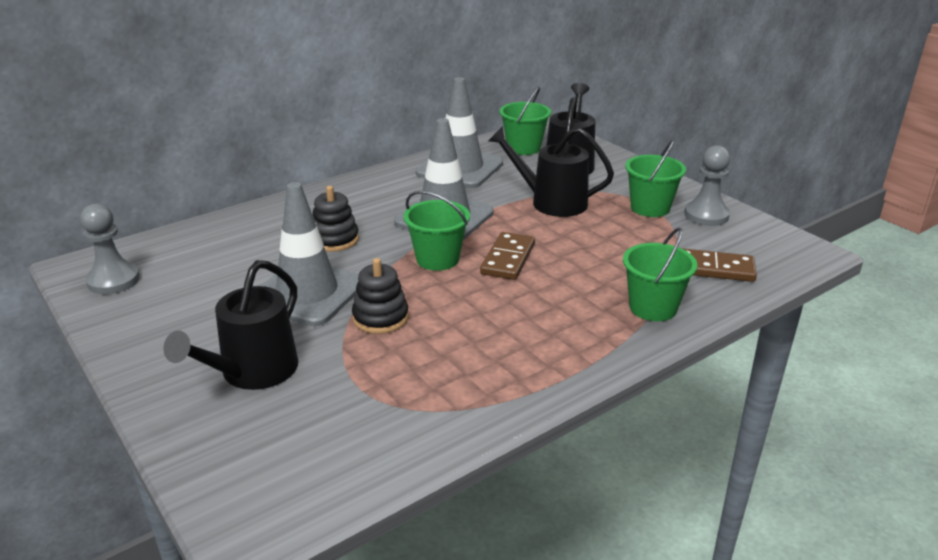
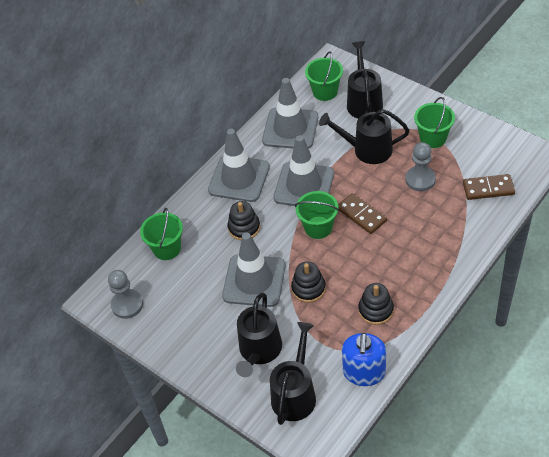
camera: 10 degrees left, 20 degrees up
brown domino [480,232,535,280] -> brown domino turned 45 degrees counterclockwise [338,193,387,234]
green bucket [623,227,697,321] -> green bucket moved to [140,208,183,260]
grey pawn [684,145,730,226] -> grey pawn moved to [405,142,436,191]
none -> grey traffic cone [208,129,270,202]
none -> black watering can [270,322,316,425]
none -> blue soap dispenser [342,333,386,386]
none -> black stacking toy [358,283,394,325]

